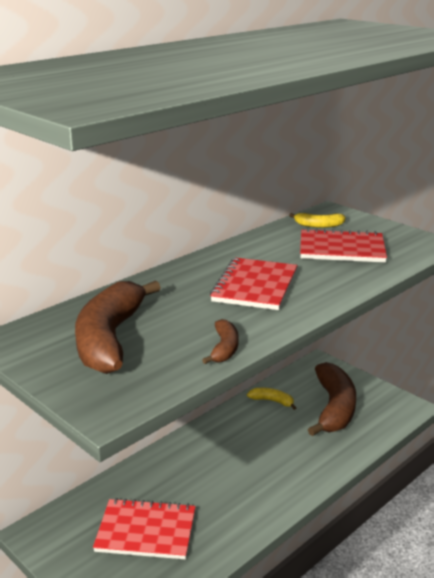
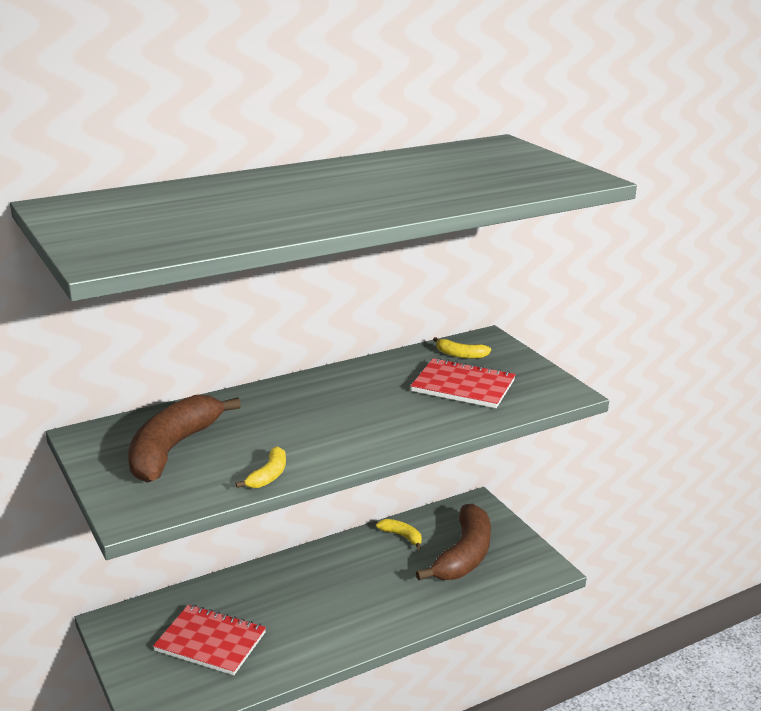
camera: 15 degrees right, 0 degrees up
brown banana [202,319,238,364] -> yellow banana [236,446,286,488]
red notebook [210,258,298,310] -> none

